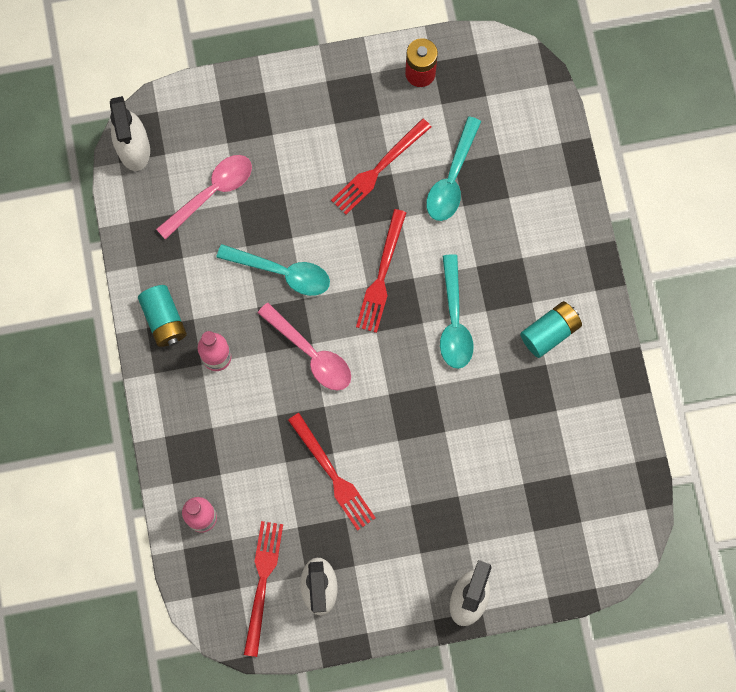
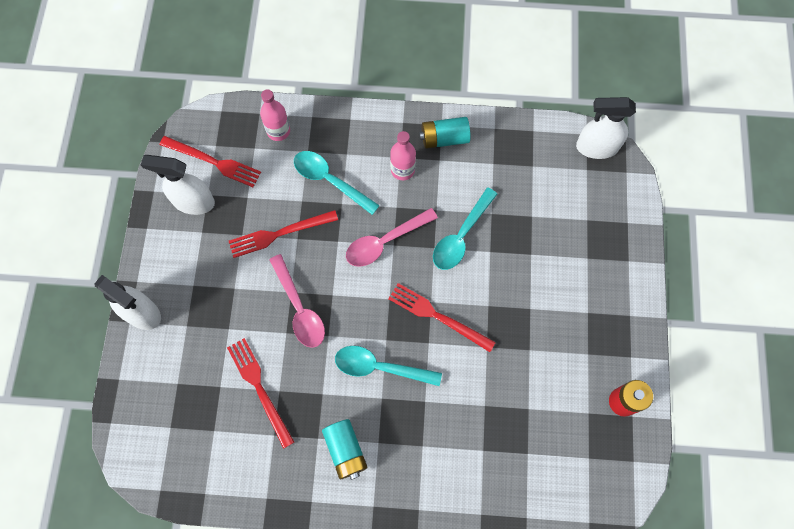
camera: 105 degrees right, 5 degrees down
pink spoon [156,155,252,240] -> pink spoon moved to [269,254,325,348]
red fork [331,118,431,215] -> red fork moved to [227,338,294,449]
turquoise spoon [426,116,481,221] -> turquoise spoon moved to [294,151,380,215]

